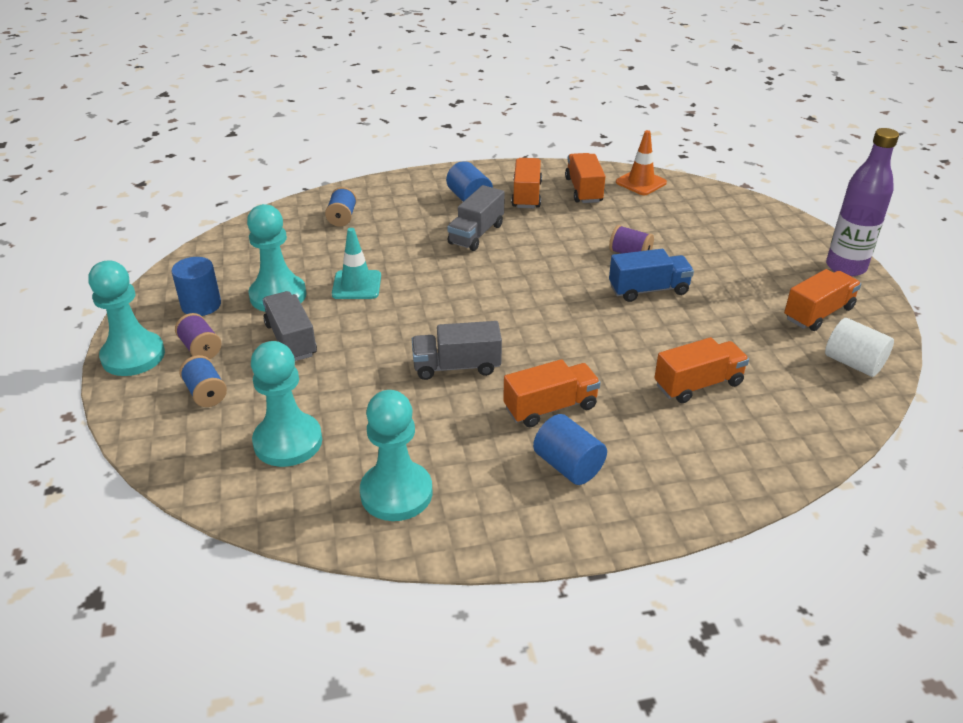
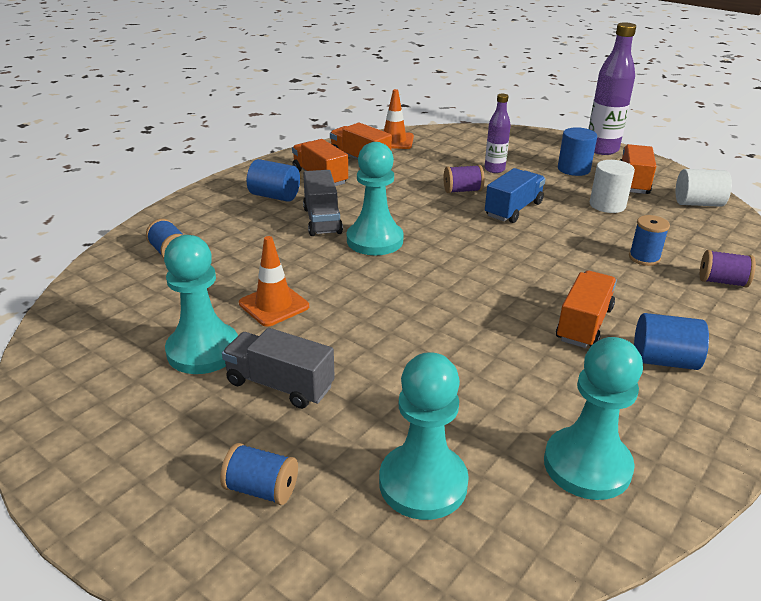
camera: 40 degrees left, 5 degrees down
turquoise pawn [88,260,165,376] -> turquoise pawn moved to [347,142,404,255]
blue cylinder [172,257,221,316] -> blue cylinder moved to [558,127,597,176]
purple spool [175,313,221,359] -> purple spool moved to [700,250,756,287]
turquoise traffic cone [332,228,381,299] -> orange traffic cone [239,236,309,327]
grey truck [412,321,502,380] -> none
orange truck [654,337,749,403] -> blue spool [629,215,670,266]
none -> purple bottle [485,94,511,173]
none -> white cylinder [590,160,635,213]

